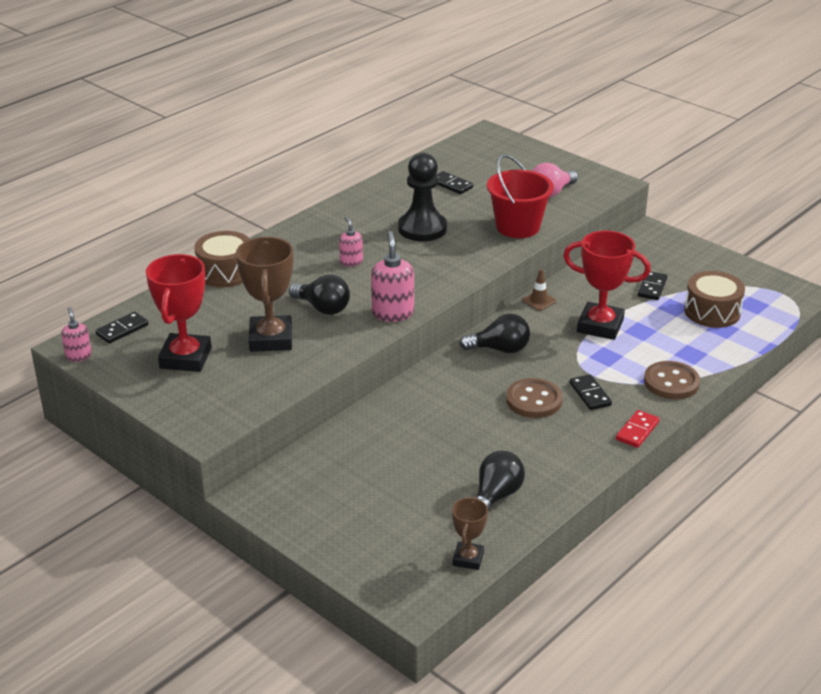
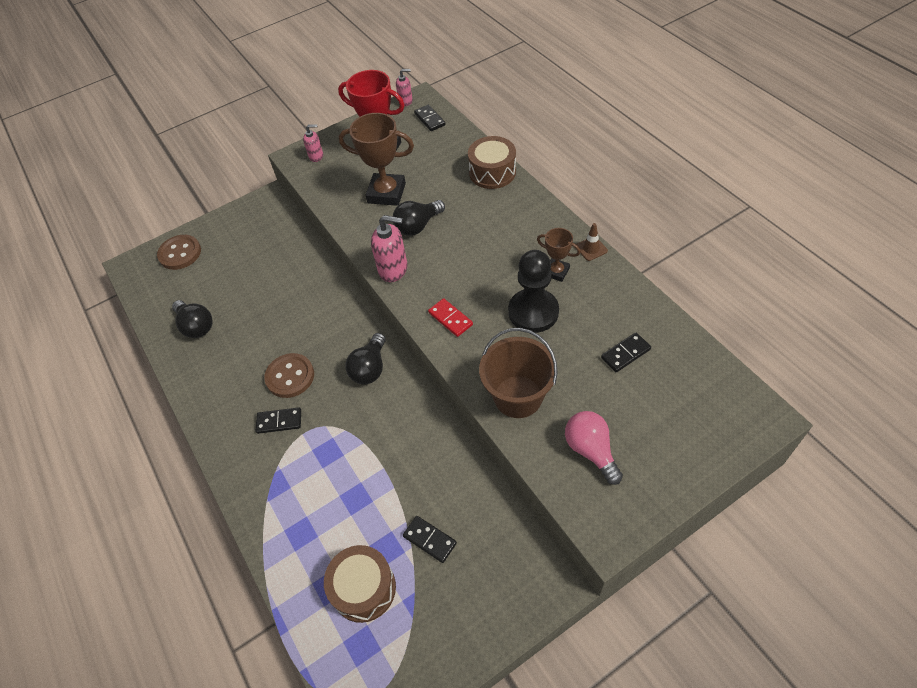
camera: 110 degrees right, 20 degrees up
pink soap dispenser [339,217,363,267] -> pink soap dispenser moved to [303,124,323,162]
brown trophy [452,497,488,570] -> brown trophy moved to [537,228,581,282]
red bucket [487,154,554,238] -> brown bucket [479,328,558,418]
brown traffic cone [522,269,557,311] -> brown traffic cone moved to [576,223,608,261]
red trophy [563,231,651,340] -> none
red domino [616,410,660,448] -> red domino moved to [428,298,473,337]
brown button [644,361,700,399] -> brown button moved to [157,235,201,270]

